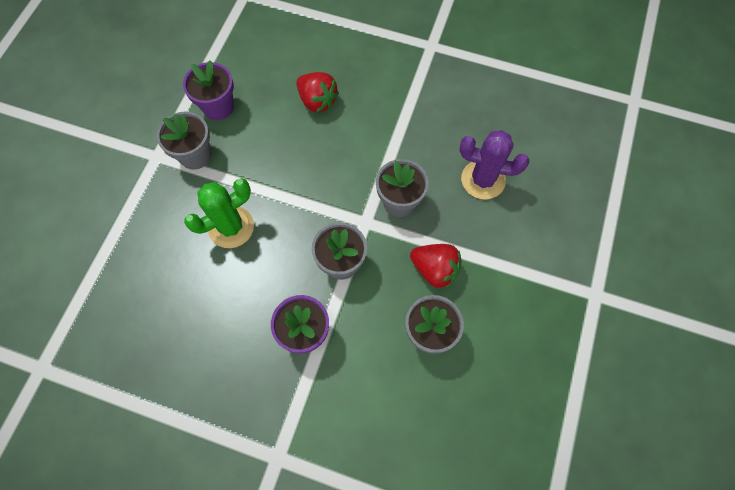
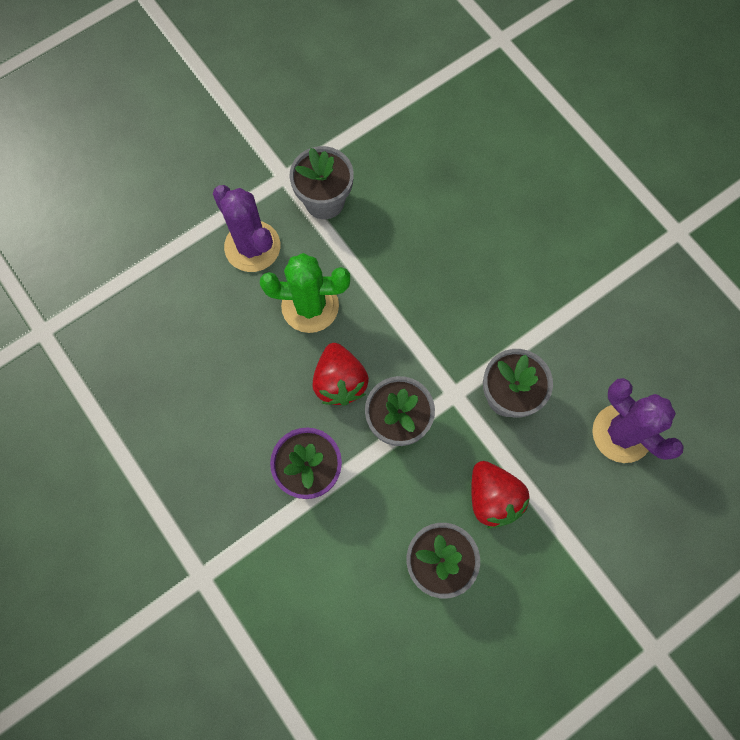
camera: 35 degrees right, 5 degrees up
purple flower pot [183,60,234,120] -> none
red strawberry [296,72,339,113] -> red strawberry moved to [312,343,369,406]
none -> purple cactus [213,185,280,272]

